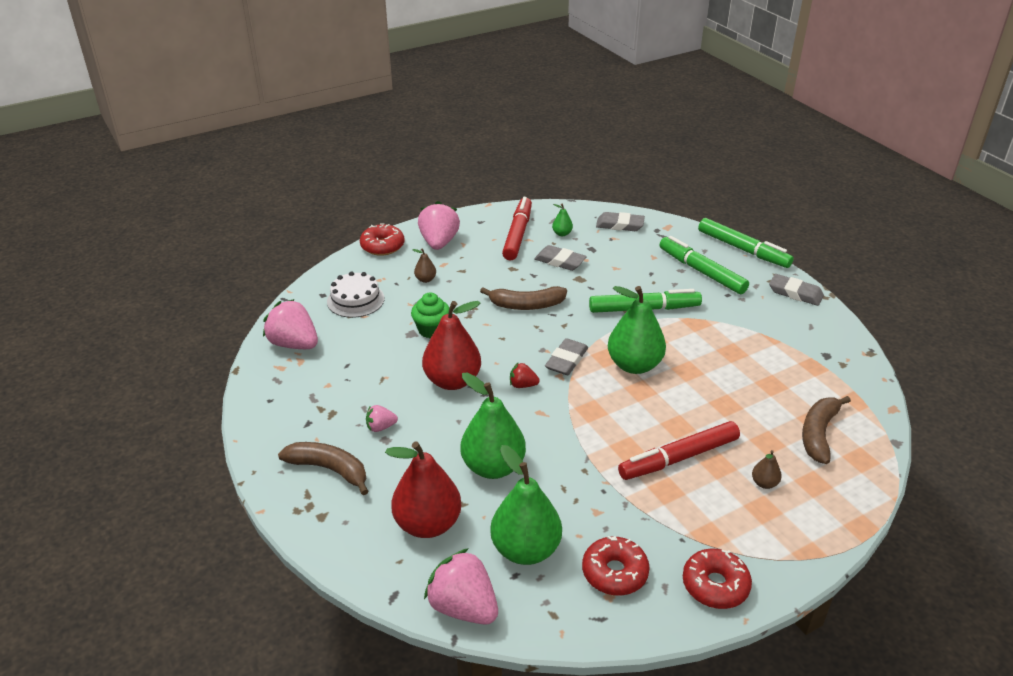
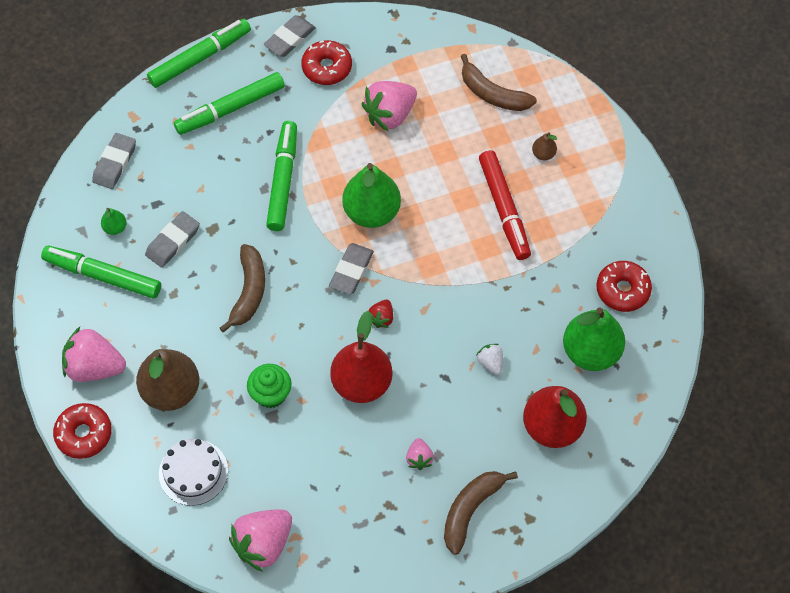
camera: 80 degrees left, 25 degrees up
brown pear [412,248,436,283] -> brown pear [136,349,199,411], size x2.31
pink strawberry [424,548,498,625] -> pink strawberry moved to [362,81,417,132]
green pear [460,373,526,479] -> white strawberry [476,344,503,375]
red marker [502,197,532,260] -> green marker [41,246,161,299]
grey eraser [545,338,588,375] -> grey eraser turned 75 degrees clockwise [329,243,374,295]
red donut [683,549,752,609] -> red donut moved to [301,40,352,85]

